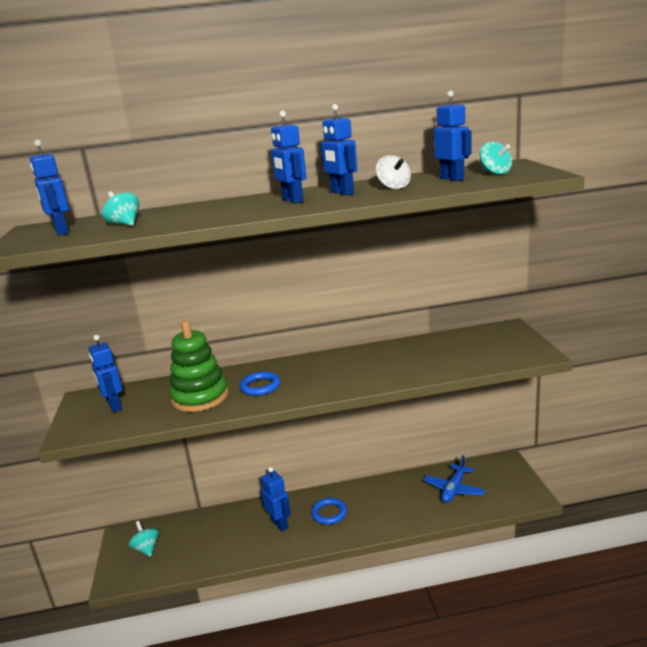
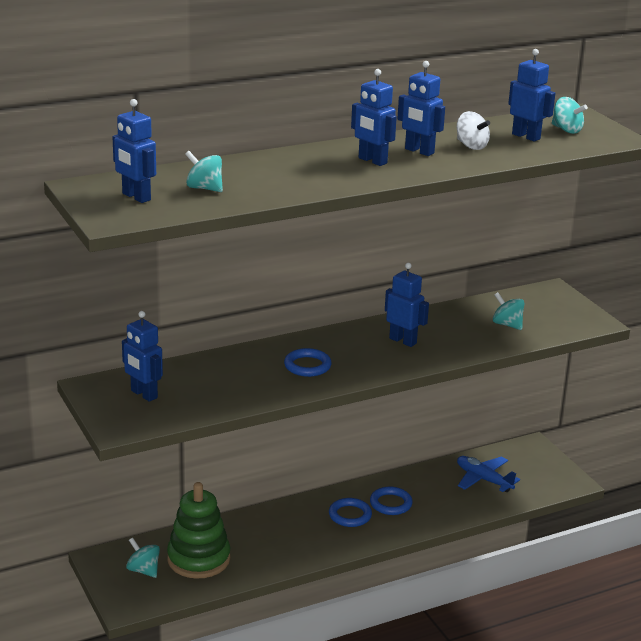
camera: 20 degrees left, 5 degrees up
green stacking toy [169,321,228,412] -> green stacking toy moved to [167,482,230,579]
blue robot [261,467,291,531] -> blue robot moved to [385,263,429,347]
blue plane [424,455,485,503] -> blue plane turned 120 degrees clockwise [457,456,520,492]
none -> blue ring [370,487,413,515]
none -> turquoise spinning top [493,292,524,330]

